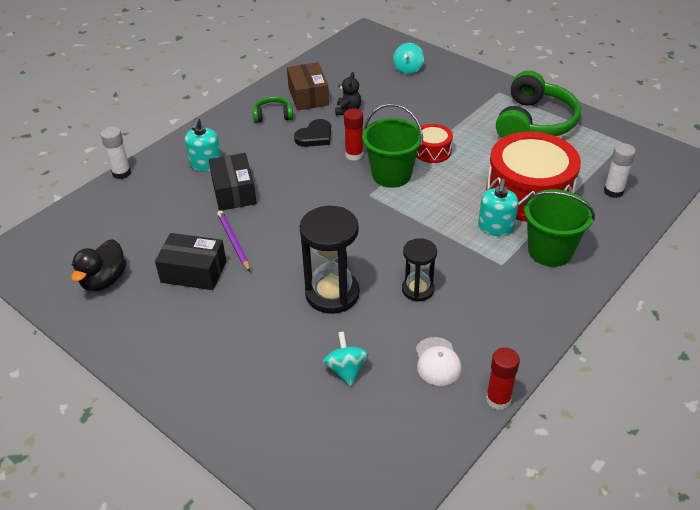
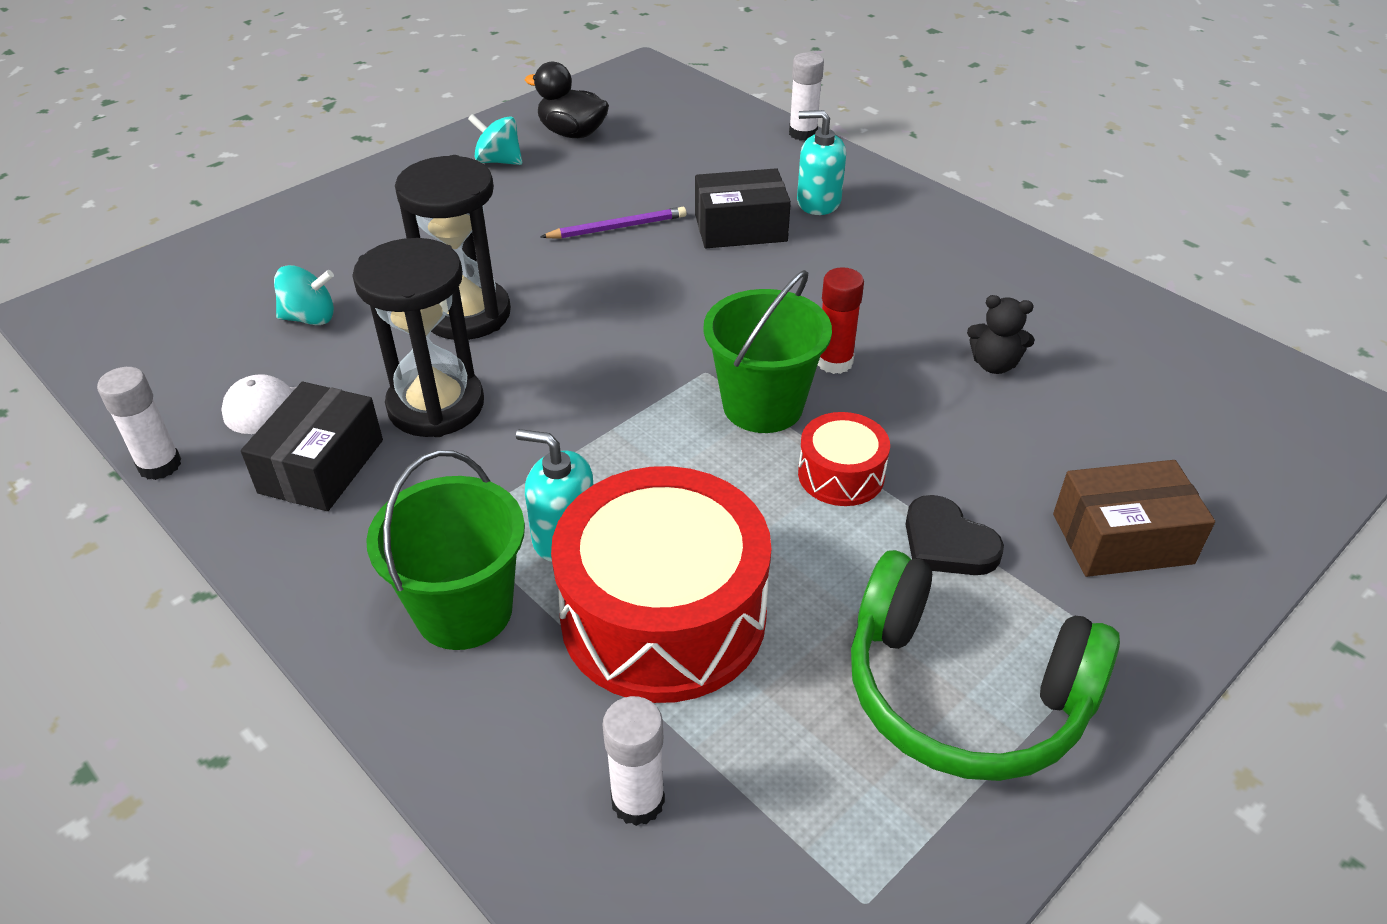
camera: 95 degrees right, 0 degrees up
black box [155,233,226,290] -> black box moved to [241,382,383,511]
green headphones [253,97,293,123] -> none
brown box [287,62,329,110] -> brown box moved to [1053,460,1215,577]
black heart [294,119,331,147] -> black heart moved to [906,495,1004,575]
turquoise spinning top [393,43,424,74] -> turquoise spinning top moved to [468,114,522,165]
black hourglass [402,238,437,302] -> black hourglass [352,238,484,437], size x1.67
red glue stick [486,348,520,410] -> white glue stick [97,367,181,480]

